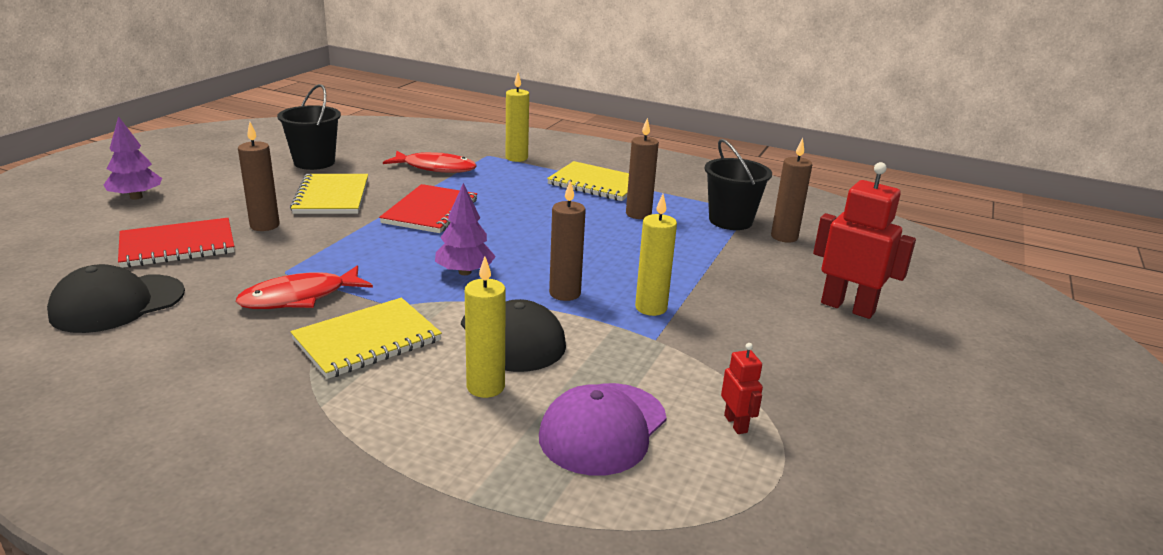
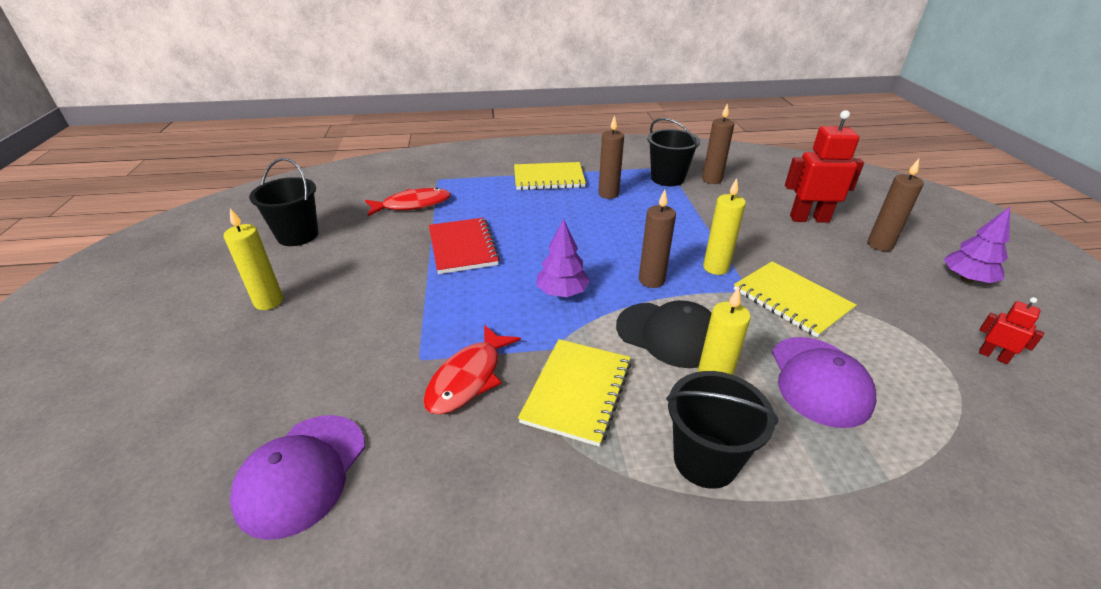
camera: 30 degrees left, 10 degrees up
black cap [47,264,185,333] -> purple cap [230,415,365,540]
purple tree [104,116,162,200] -> purple tree moved to [944,207,1010,283]
red notebook [118,218,235,268] -> none
brown candle [238,122,280,231] -> brown candle moved to [867,159,924,251]
yellow notebook [290,174,368,214] -> yellow notebook moved to [734,261,857,338]
yellow candle [506,73,529,162] -> yellow candle moved to [224,208,283,310]
red robot [721,343,763,434] -> red robot moved to [979,297,1044,364]
none -> black bucket [666,371,779,489]

